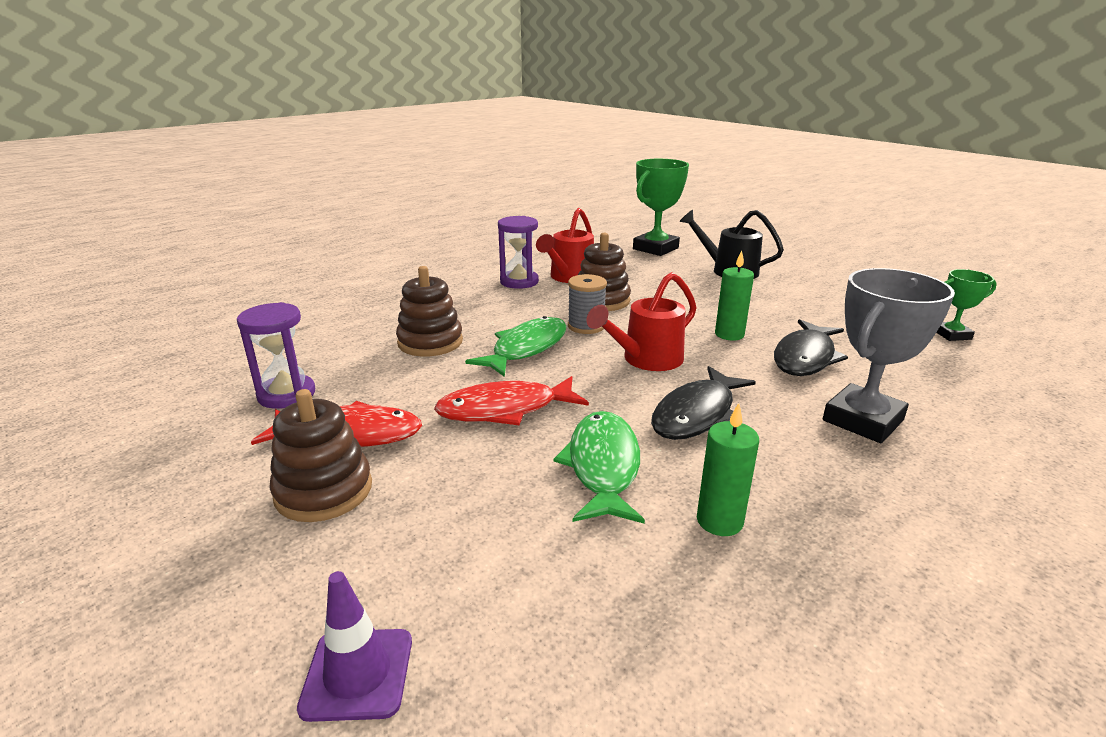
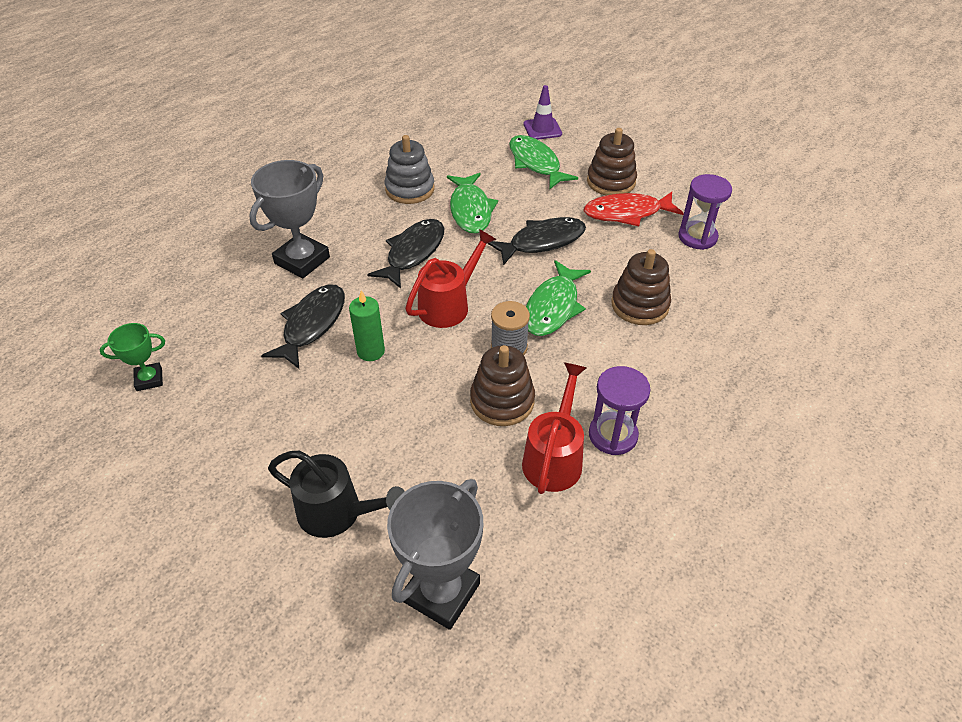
camera: 170 degrees right, 20 degrees up
red fish [434,376,589,425] -> black fish [487,217,586,266]
green trophy [633,159,689,256] -> grey trophy [387,479,483,630]
green candle [697,403,759,536] -> grey stacking toy [385,135,434,204]
none -> green fish [509,135,578,190]

